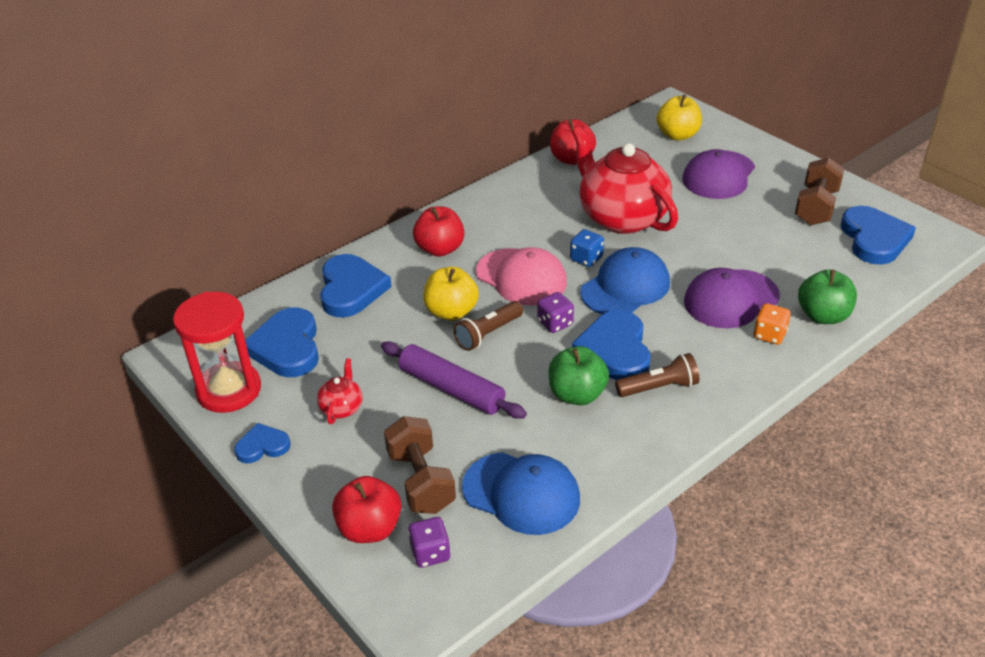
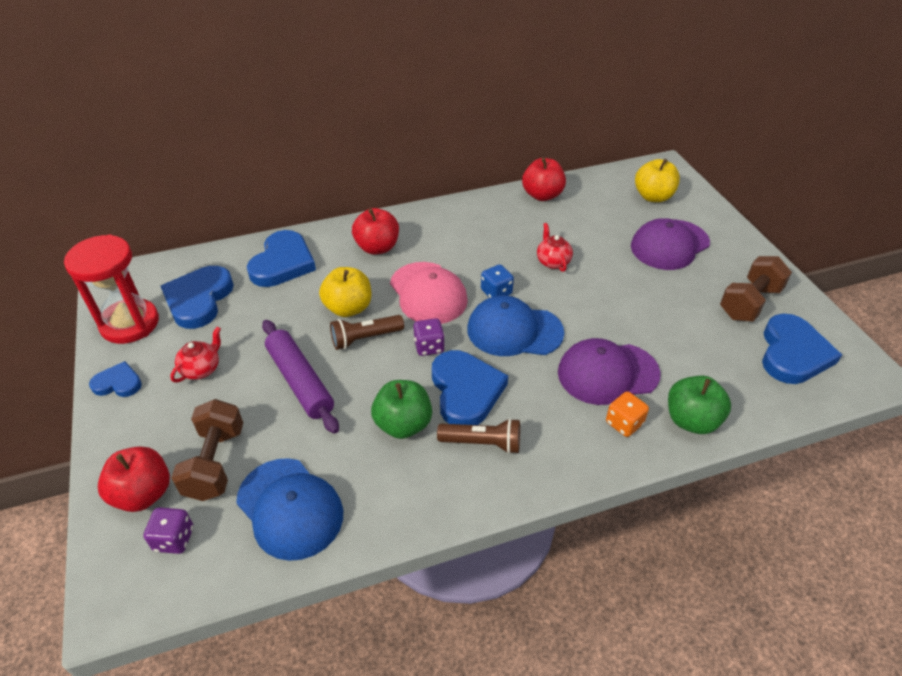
camera: 20 degrees right, 5 degrees up
red teapot [572,126,678,234] -> red teapot [537,223,573,272], size x0.41
blue heart [572,310,651,380] -> blue heart turned 150 degrees clockwise [432,350,508,425]
blue cap [580,247,670,314] -> blue cap turned 150 degrees counterclockwise [467,295,564,356]

